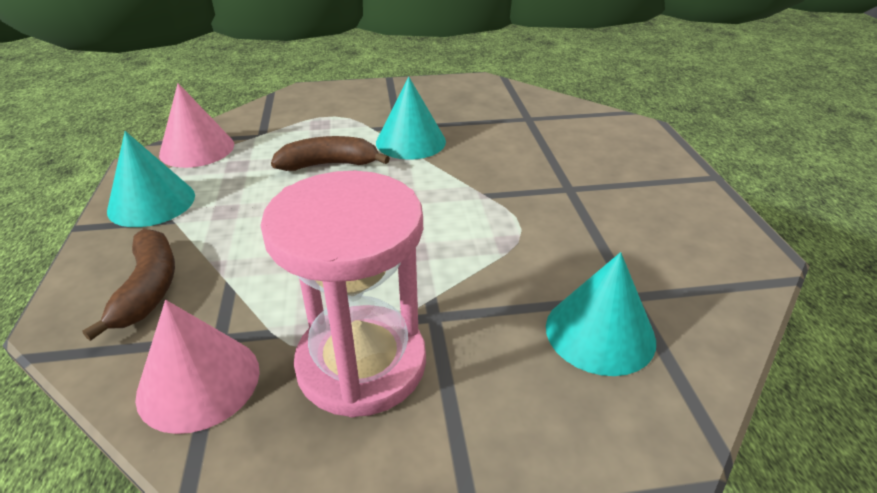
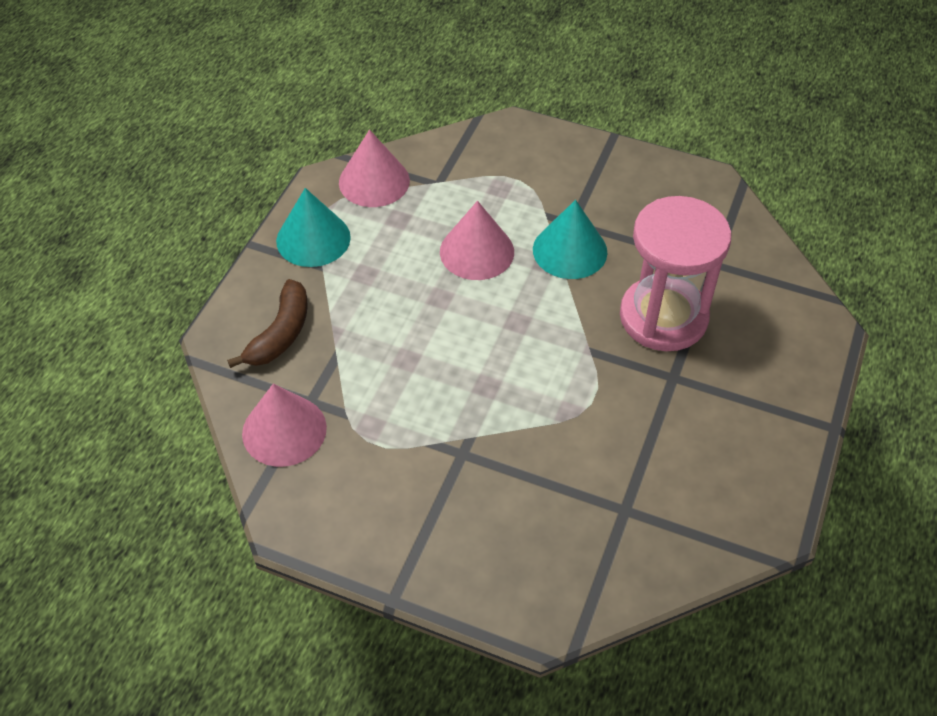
camera: 30 degrees right, 15 degrees up
pink hourglass [260,171,426,417] -> pink hourglass moved to [620,196,731,351]
brown banana [271,136,390,171] -> pink cone [440,201,514,280]
turquoise cone [546,252,656,376] -> none

